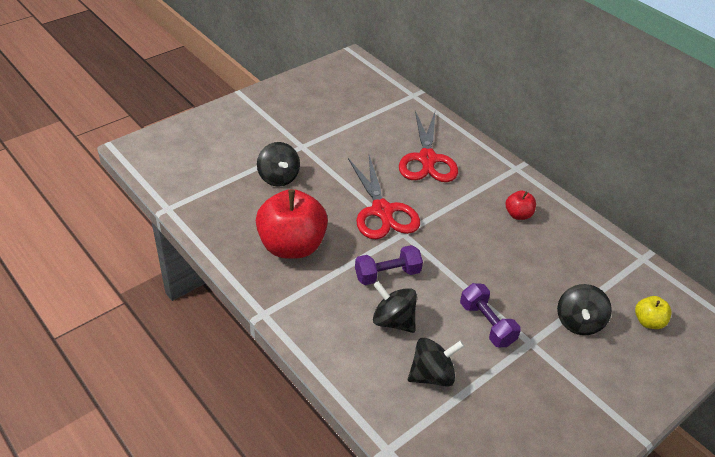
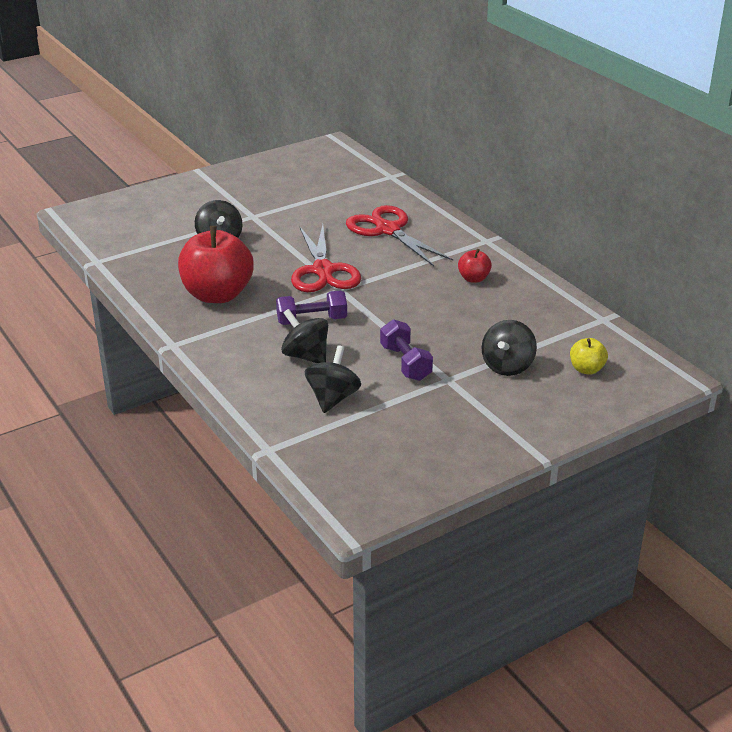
camera: 10 degrees right, 10 degrees down
red scissors [399,111,458,182] -> red scissors turned 135 degrees clockwise [346,205,453,266]
black spinning top [408,338,464,387] -> black spinning top turned 60 degrees counterclockwise [305,346,361,413]

